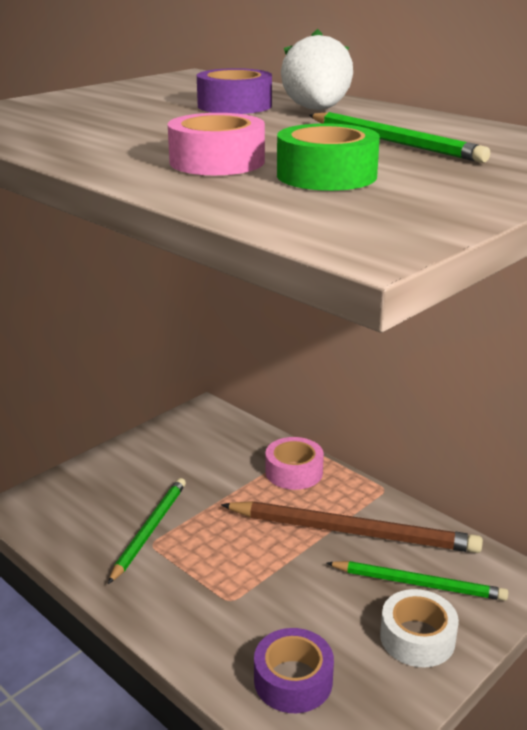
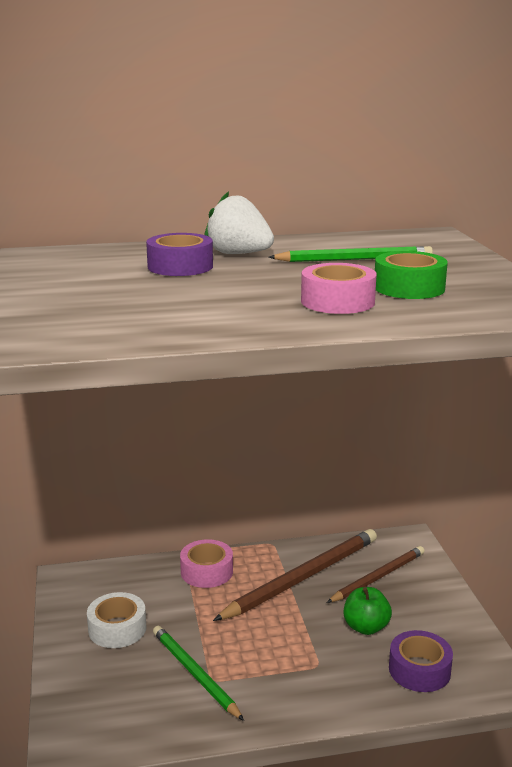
camera: 55 degrees left, 5 degrees down
green pencil [327,561,508,601] -> brown pencil [327,546,424,603]
white tape [380,589,459,667] -> white tape moved to [87,592,146,648]
none -> green apple [344,587,392,635]

